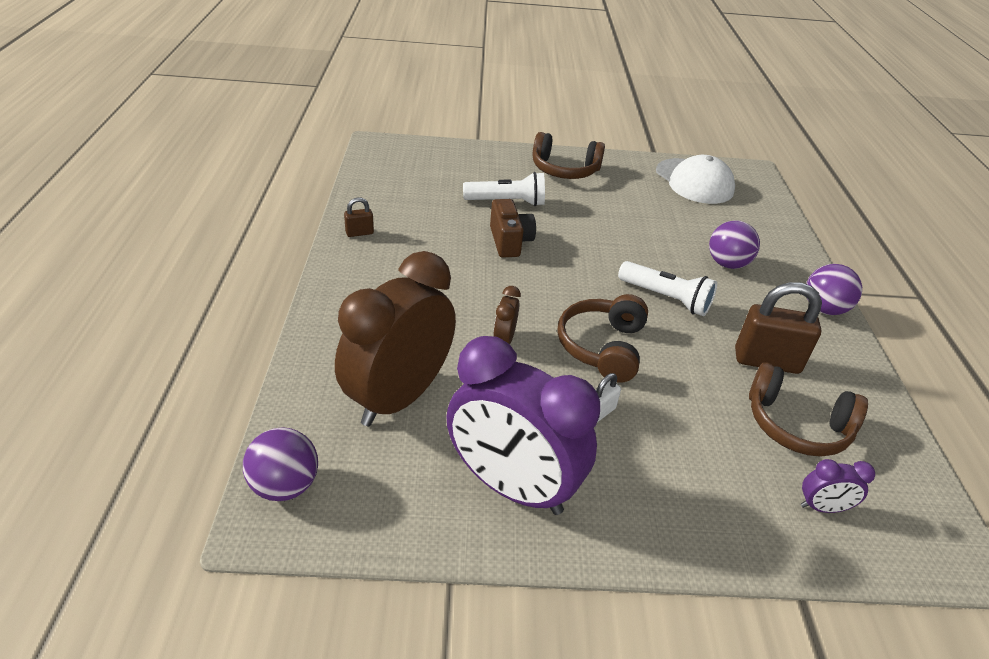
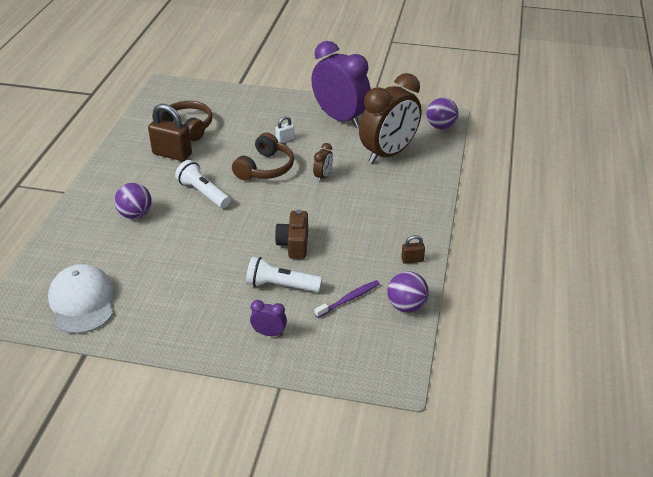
camera: 165 degrees left, 0 degrees up
brown headphones [533,132,605,179] -> none
purple clock [801,459,875,513] -> purple clock moved to [250,300,287,336]
purple ball [806,264,862,315] -> purple ball moved to [387,271,429,313]
none -> purple toothbrush [314,280,380,318]

